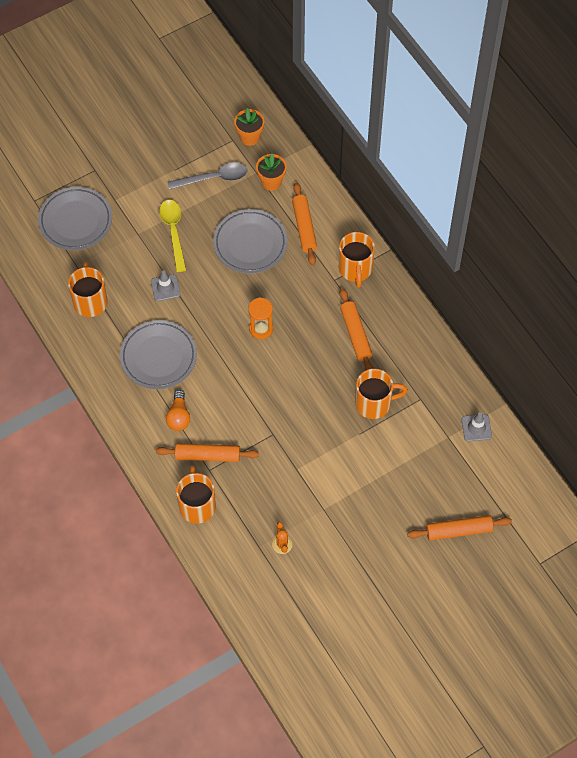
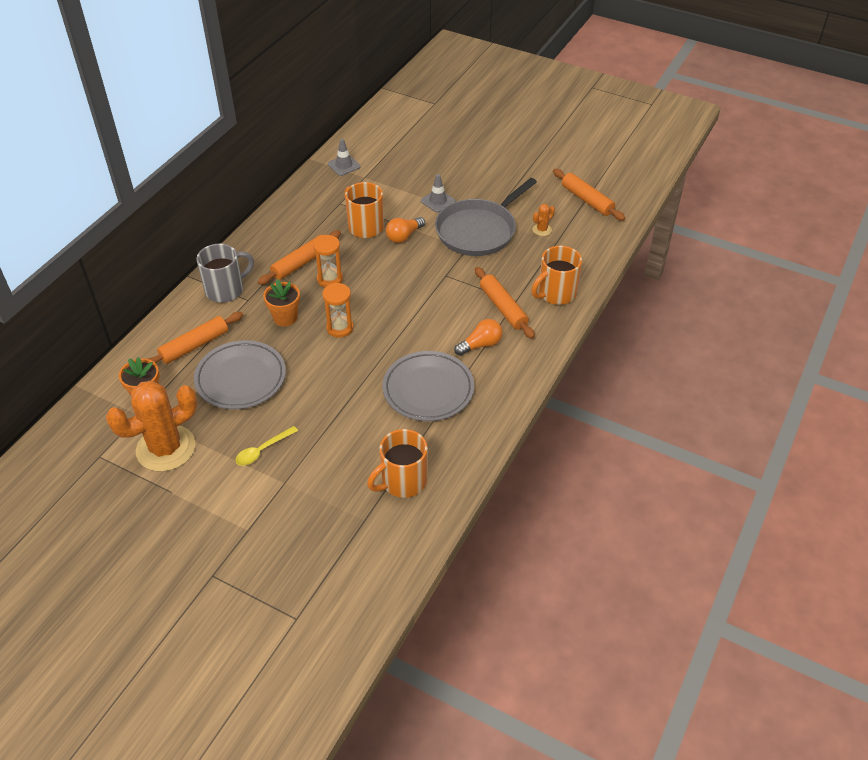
camera: 120 degrees left, 15 degrees down
grey plate [38,187,112,250] -> none
grey traffic cone [151,270,181,301] -> grey traffic cone moved to [421,174,455,213]
yellow spoon [159,200,186,272] -> yellow spoon [235,426,298,466], size x0.67
grey spoon [168,162,248,190] -> orange cactus [106,380,197,472]
orange flower pot [234,108,264,146] -> orange flower pot moved to [263,279,300,327]
orange mug [339,232,375,288] -> grey mug [196,244,254,303]
orange rolling pin [407,515,512,540] -> orange rolling pin moved to [553,169,625,221]
none -> orange hourglass [313,235,343,287]
none -> orange light bulb [386,217,425,243]
none -> grey pan [435,178,537,256]

